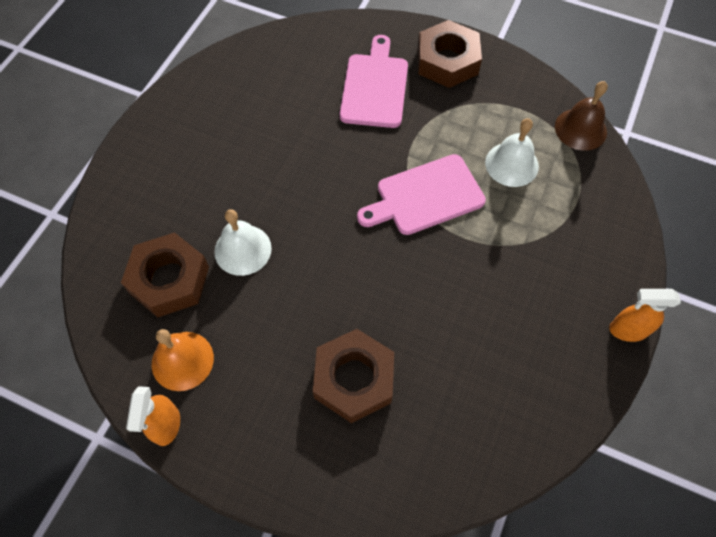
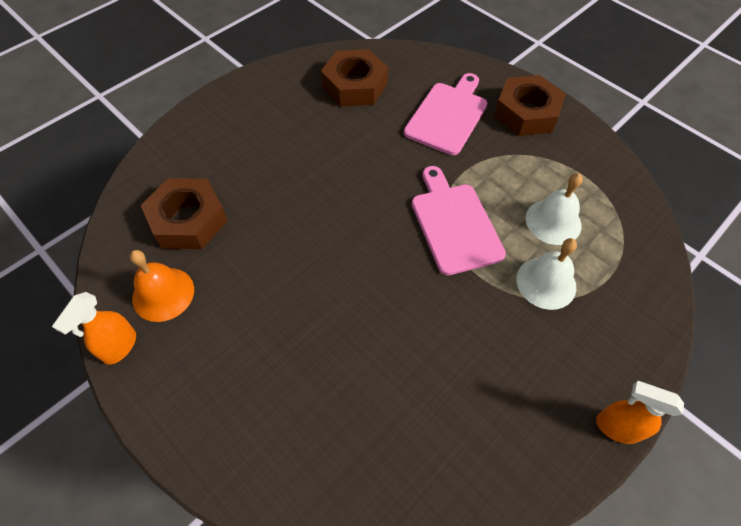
camera: 20 degrees right, 5 degrees down
white bell [214,209,272,276] -> white bell moved to [516,238,577,310]
brown nut [313,329,394,423] -> brown nut moved to [321,49,388,107]
pink cutting board [357,154,486,235] -> pink cutting board turned 75 degrees clockwise [412,166,506,275]
brown bell [555,81,608,151] -> none

